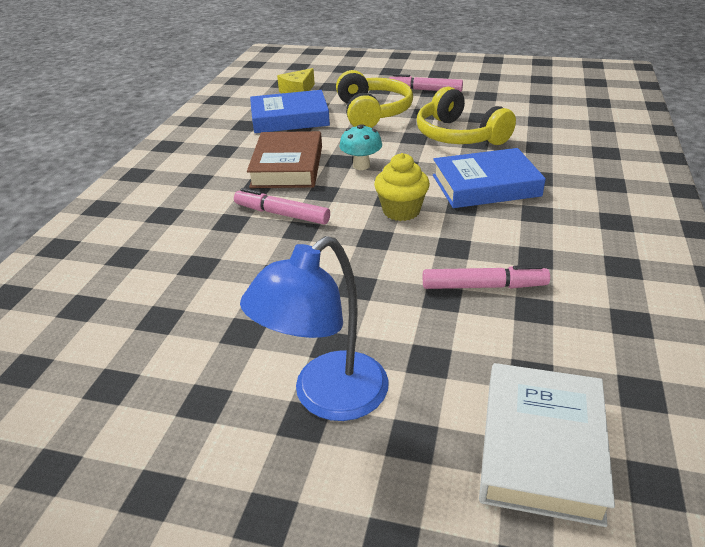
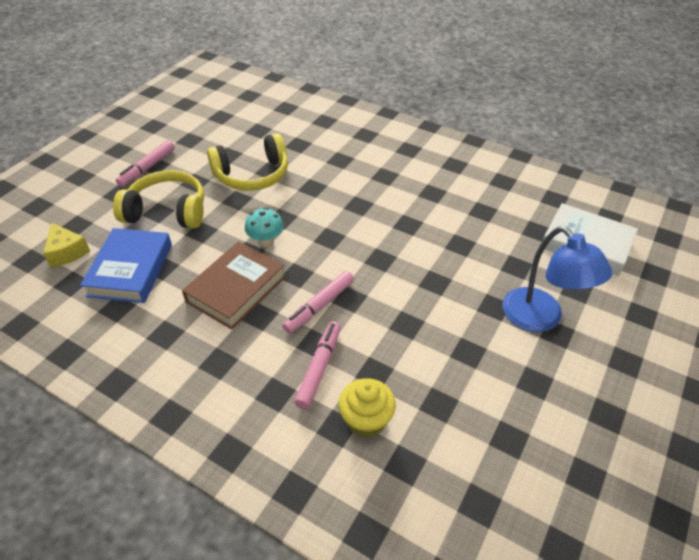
camera: 75 degrees left, 10 degrees up
brown book [247,131,322,188] -> brown book turned 75 degrees counterclockwise [182,241,286,329]
yellow cupcake [374,153,430,221] -> yellow cupcake moved to [338,378,396,438]
pink marker [423,265,550,289] -> pink marker moved to [294,321,341,409]
blue book [433,148,546,208] -> none

